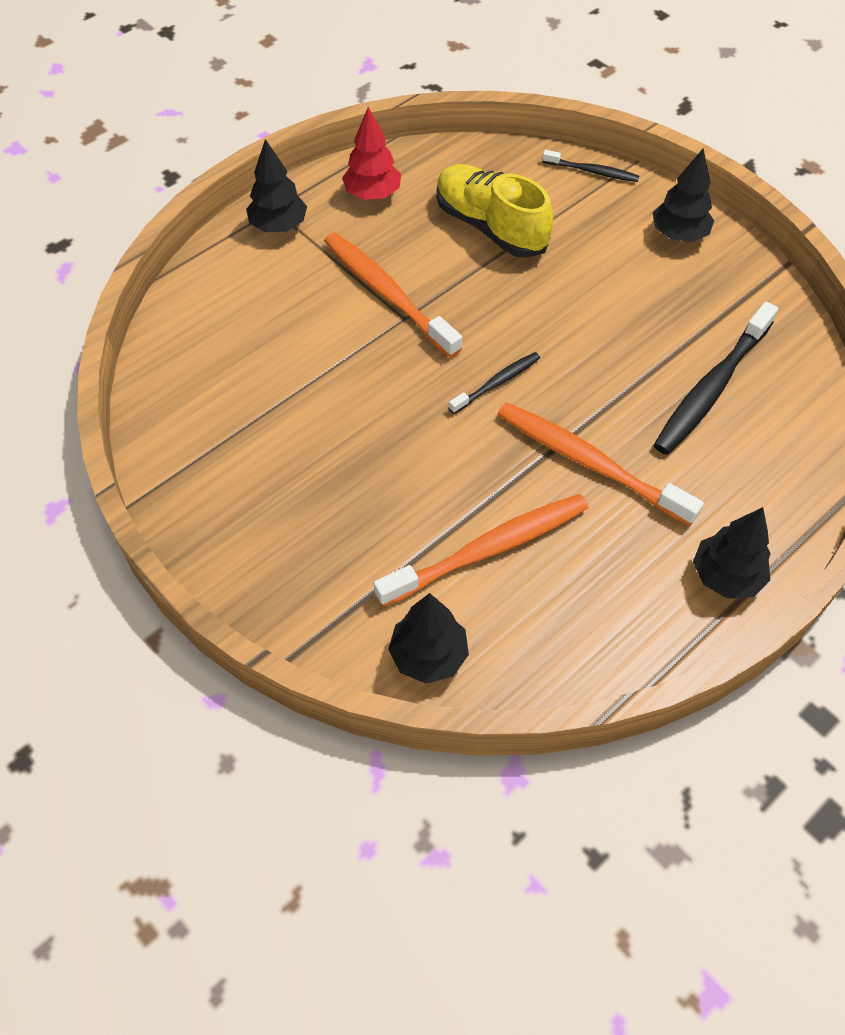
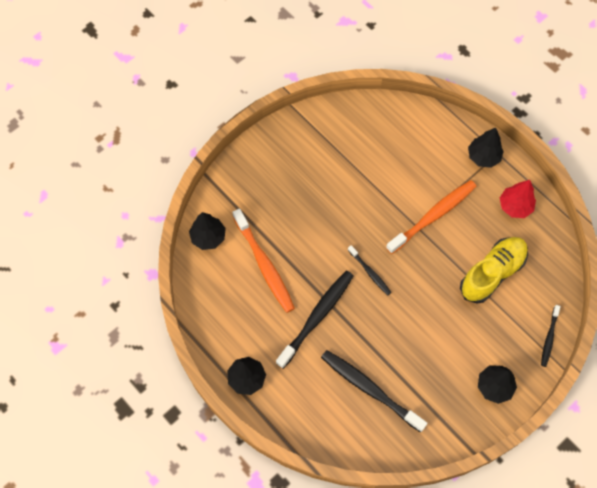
camera: 90 degrees right, 10 degrees up
orange toothbrush [497,402,704,526] -> black toothbrush [276,271,353,369]

